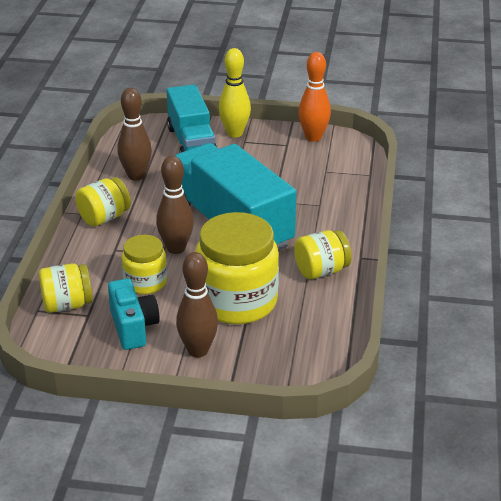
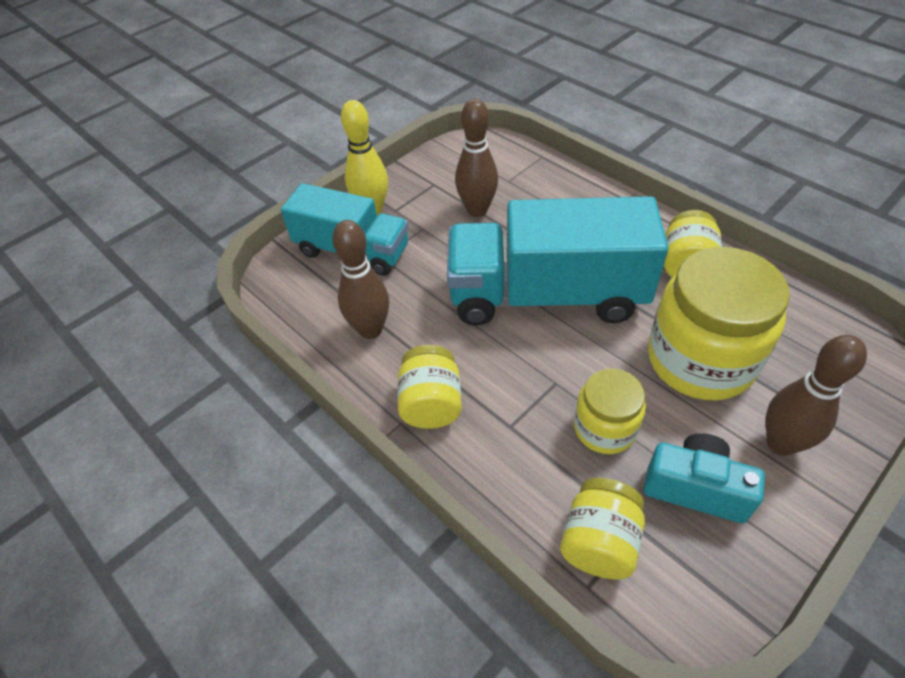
camera: 50 degrees left, 15 degrees up
brown bowling pin [156,156,194,254] -> brown bowling pin moved to [455,98,498,217]
orange bowling pin [298,52,331,142] -> none

